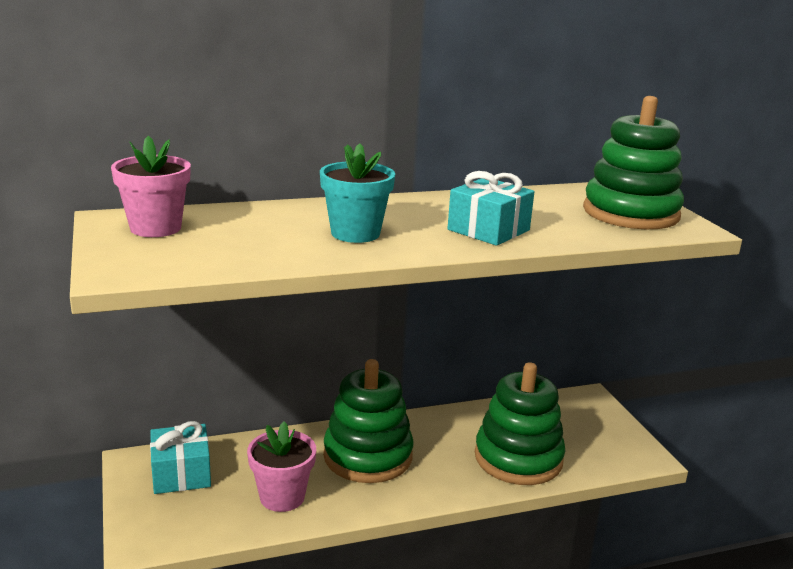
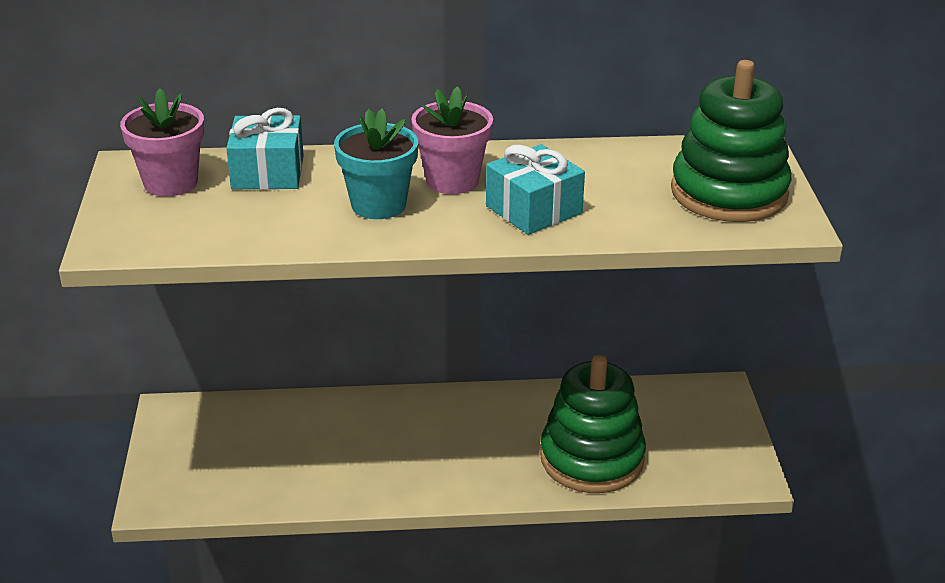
camera: 15 degrees right, 10 degrees up
turquoise gift [150,421,211,494] -> turquoise gift moved to [226,108,304,190]
pink flower pot [247,421,316,512] -> pink flower pot moved to [411,86,493,194]
green stacking toy [323,359,414,483] -> none

